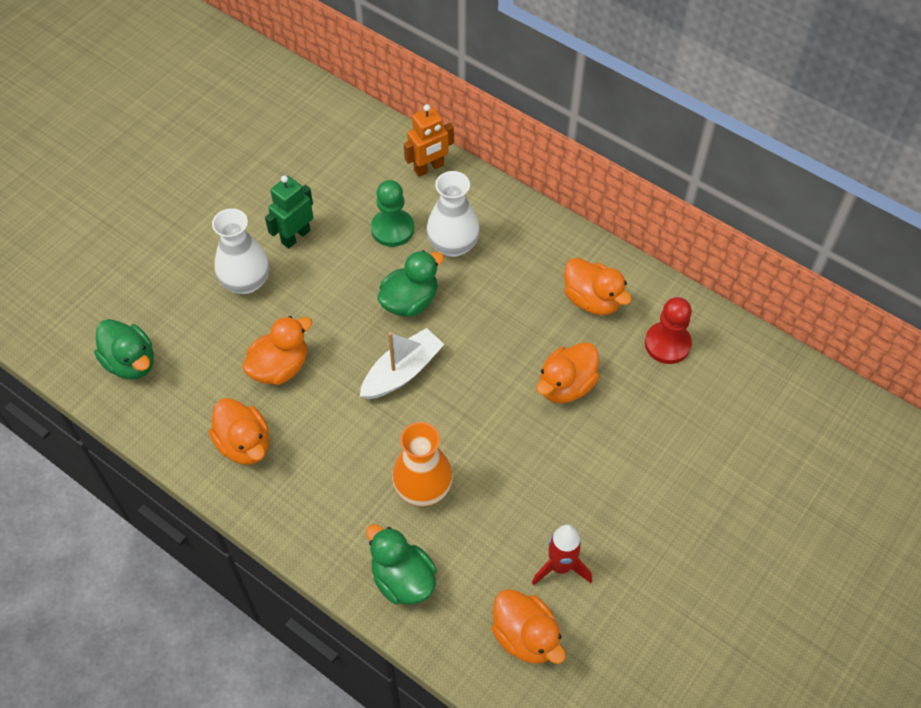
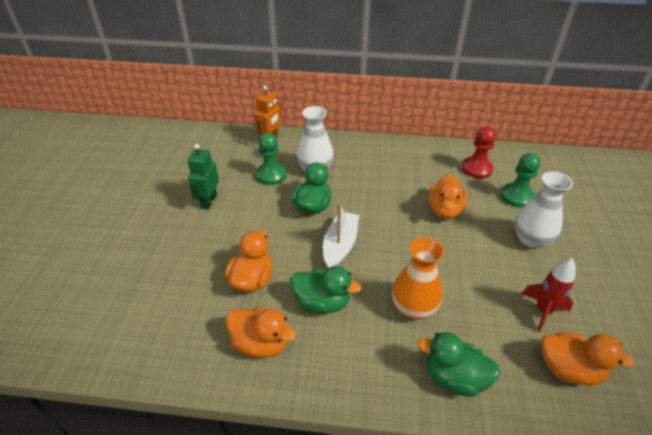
camera: 30 degrees left, 15 degrees down
green duck [94,319,154,380] -> green duck moved to [290,266,362,313]
white vase [212,208,269,294] -> white vase moved to [514,171,573,248]
orange duck [564,258,632,315] -> none
none -> green pawn [501,153,540,208]

